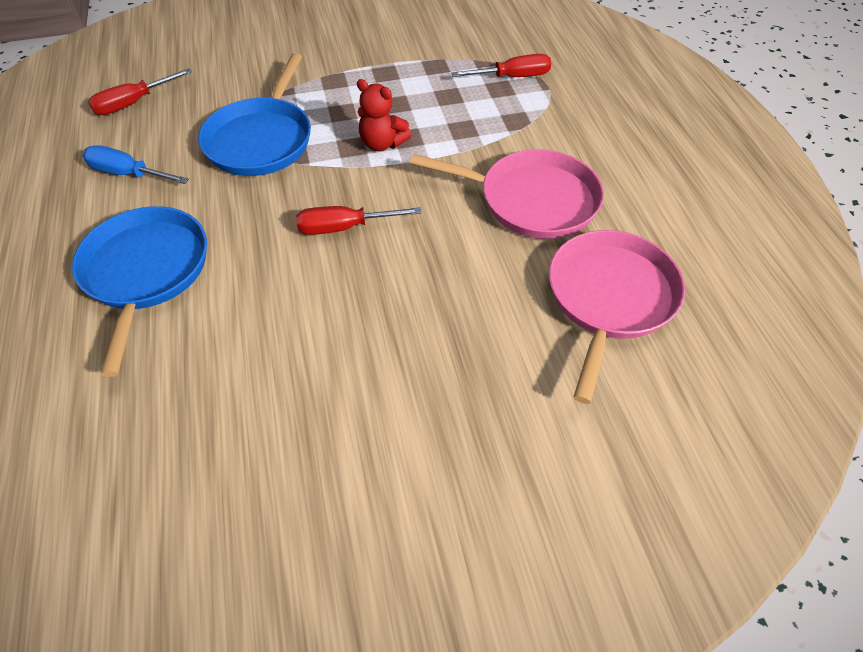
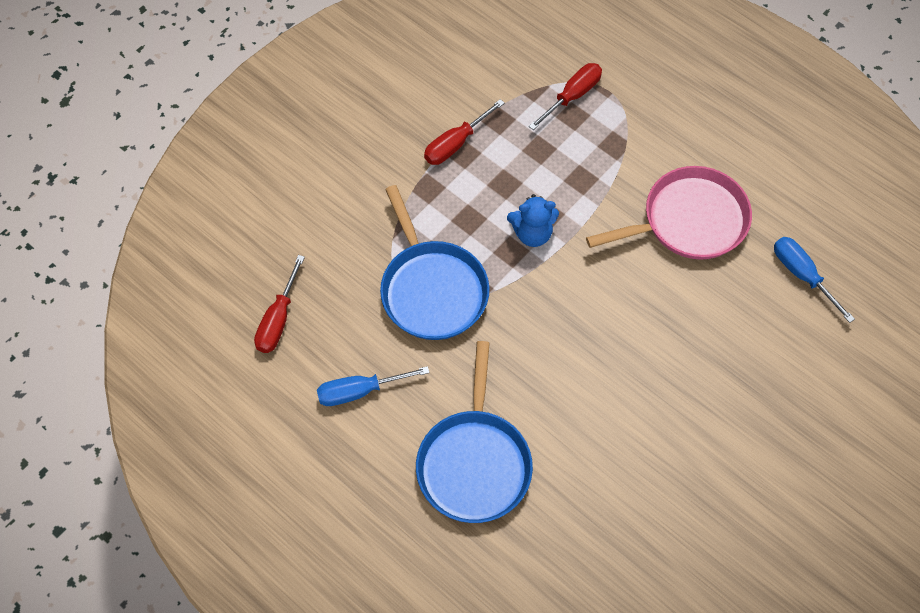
camera: 35 degrees left, 10 degrees up
blue pan [72,206,207,377] -> blue pan turned 135 degrees counterclockwise [416,341,533,523]
red screwdriver [296,206,422,235] -> red screwdriver moved to [424,99,505,165]
red teddy bear [357,79,411,151] -> blue teddy bear [507,194,559,247]
pink pan [549,230,685,404] -> blue screwdriver [774,237,855,323]

